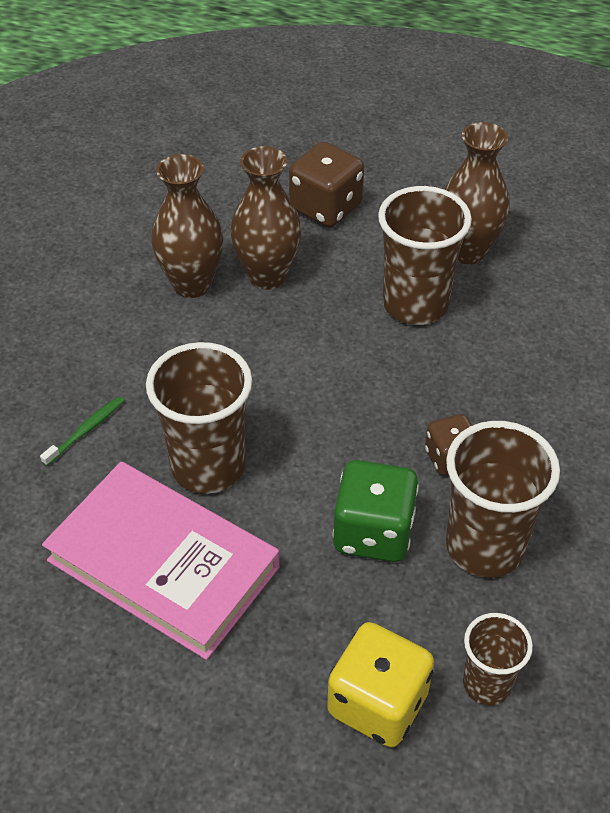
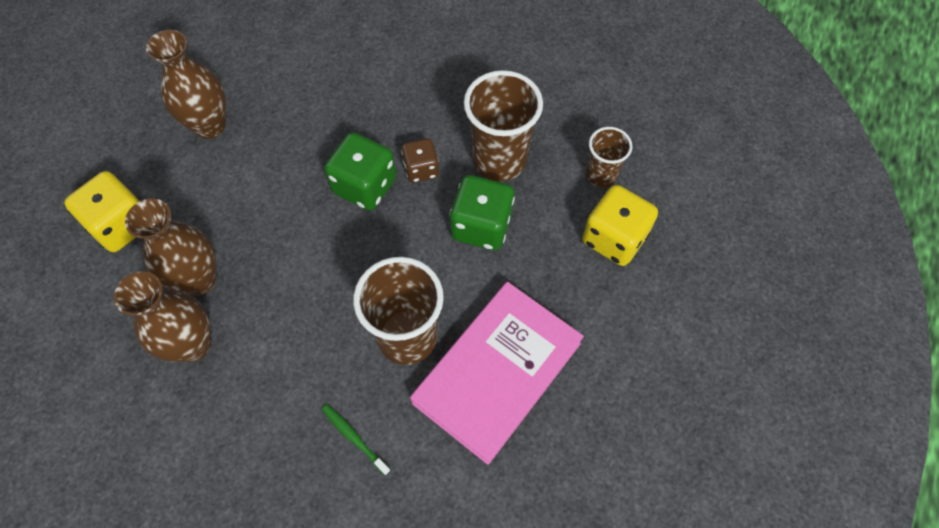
camera: 85 degrees left, 15 degrees up
brown dice [289,142,364,227] -> yellow dice [64,171,139,252]
brown cup [378,186,472,325] -> none
none -> green dice [325,132,396,210]

